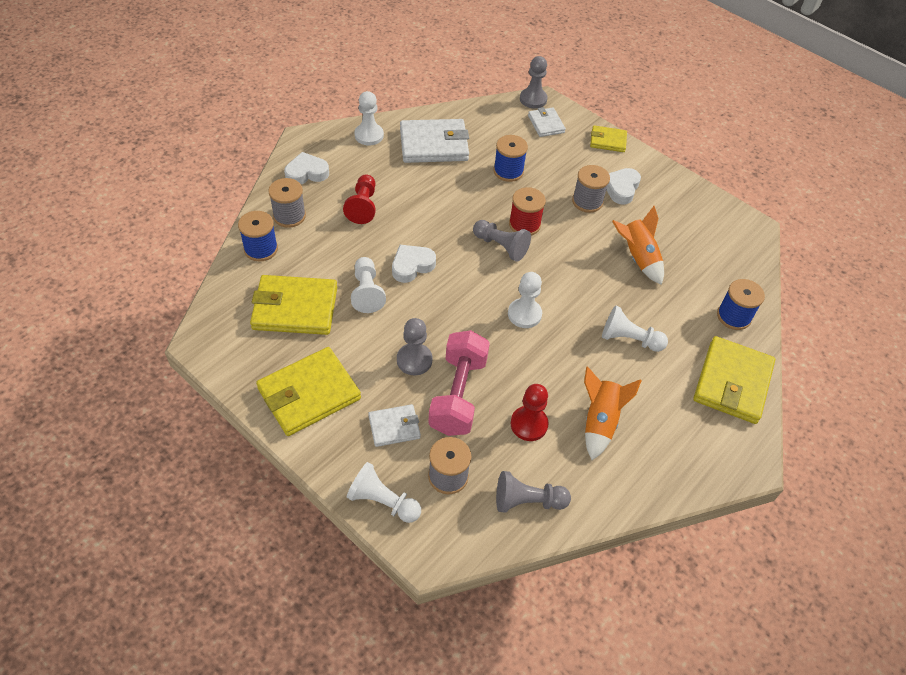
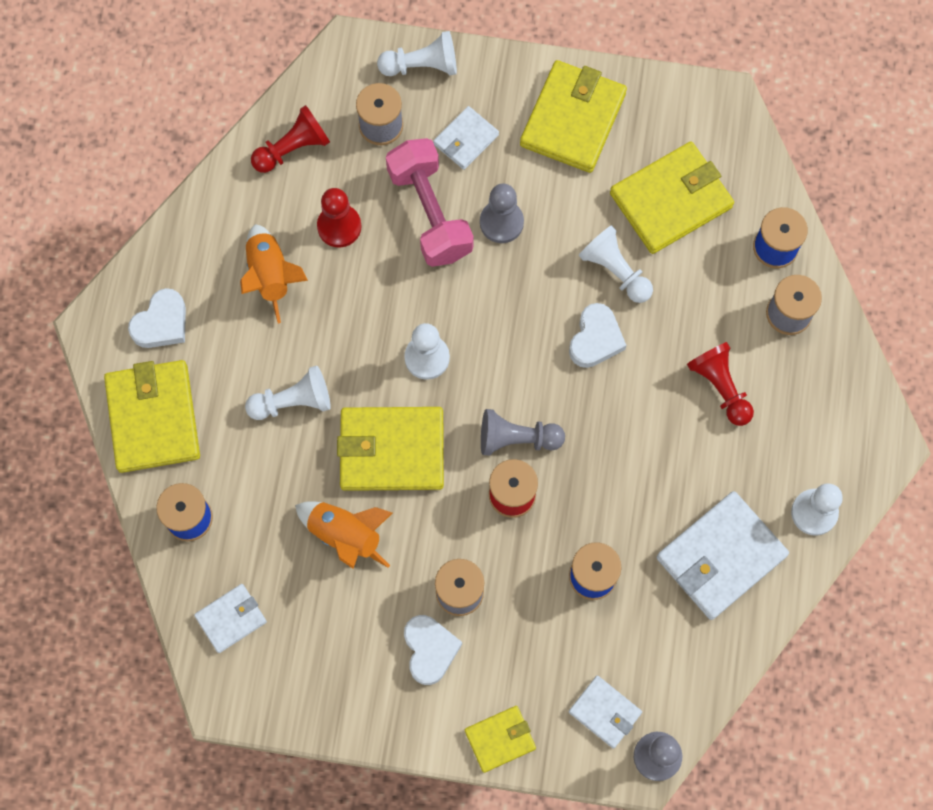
camera: 150 degrees right, 20 degrees up
white heart [284,152,329,184] -> white heart moved to [128,288,186,348]
grey pawn [496,471,571,513] -> red pawn [251,105,330,173]
none -> white wallet [194,584,267,653]
none -> yellow wallet [337,407,444,491]

